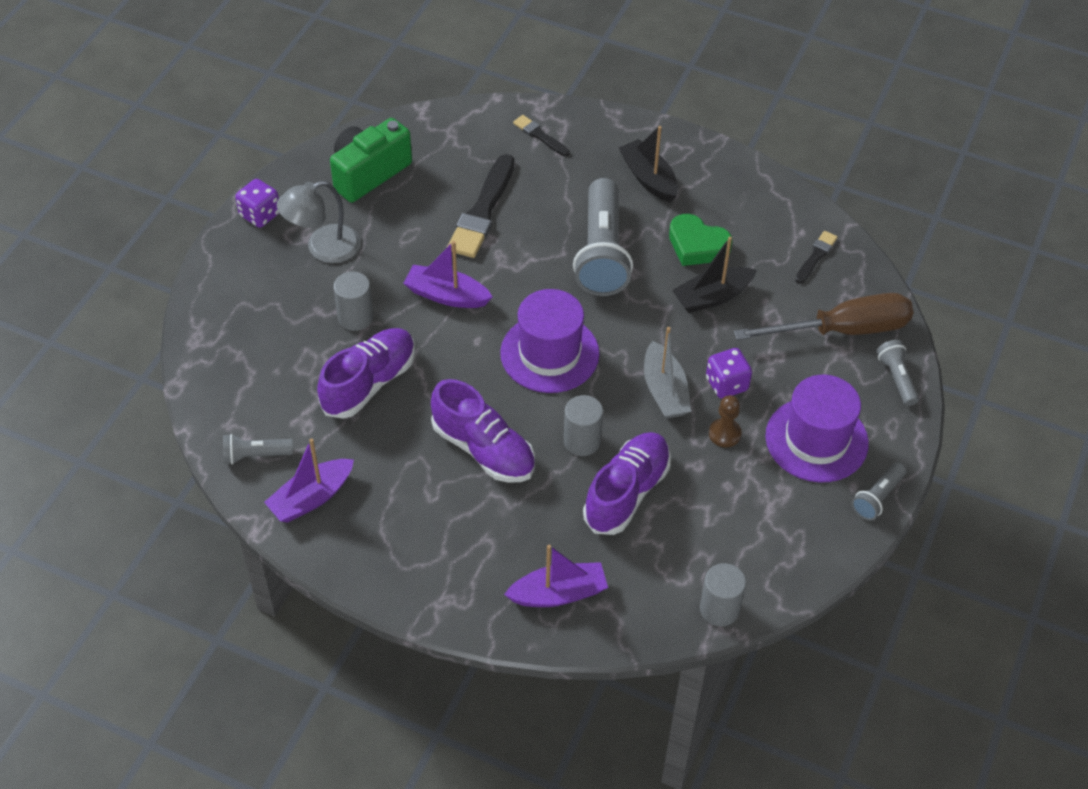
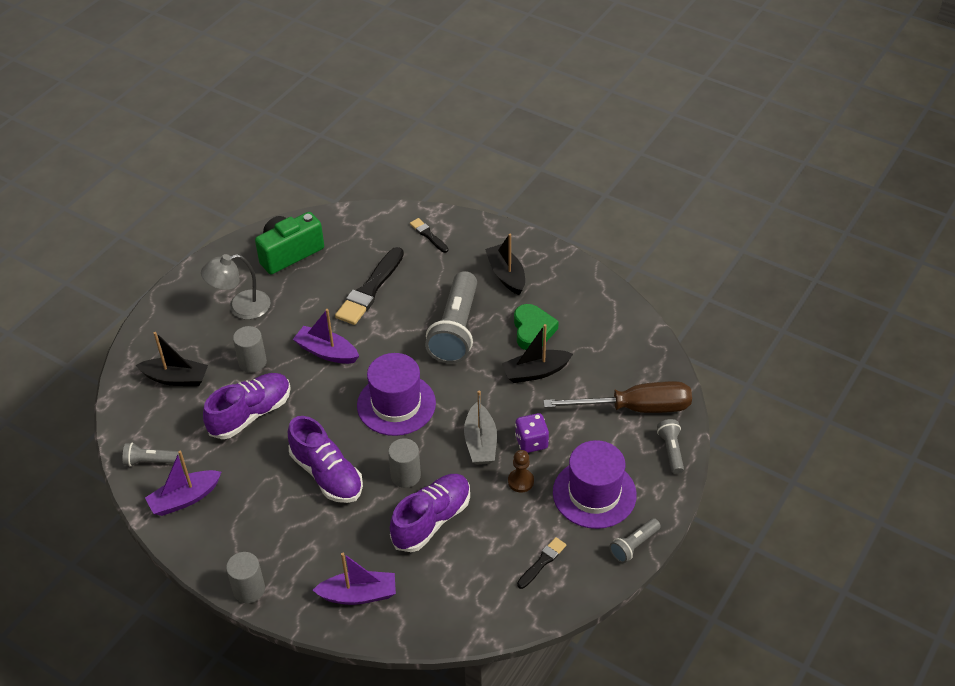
camera: 10 degrees right, 5 degrees down
purple dice [235,179,279,228] -> none
green heart [669,214,732,266] -> green heart turned 135 degrees counterclockwise [514,304,559,350]
grey cylinder [700,563,746,626] -> grey cylinder moved to [226,552,265,603]
black brush [795,231,838,284] -> black brush moved to [517,537,566,589]
none -> black boat [136,332,208,386]

